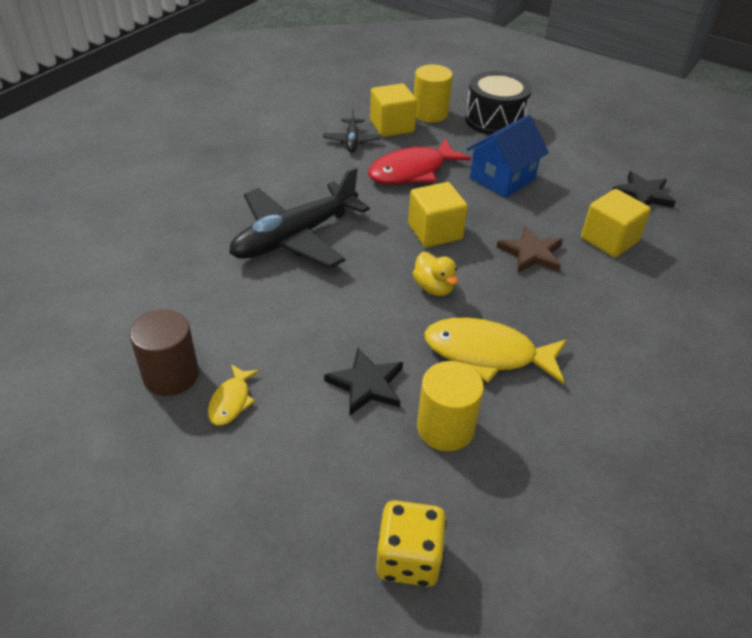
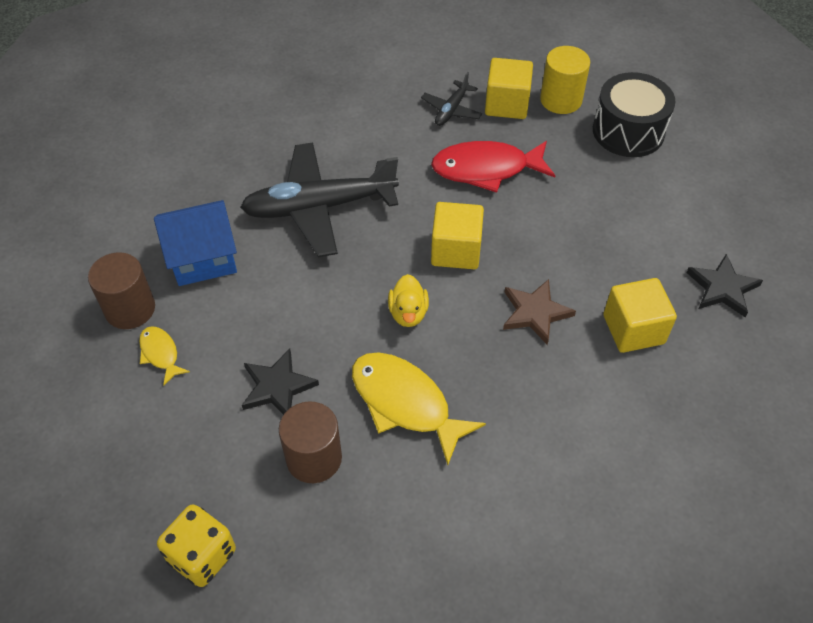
camera: 30 degrees right, 10 degrees up
yellow fish [208,364,259,425] -> yellow fish turned 105 degrees clockwise [139,326,190,386]
yellow cylinder [417,361,484,451] -> brown cylinder [279,401,342,483]
blue house [467,115,549,198] -> blue house moved to [154,200,237,286]

